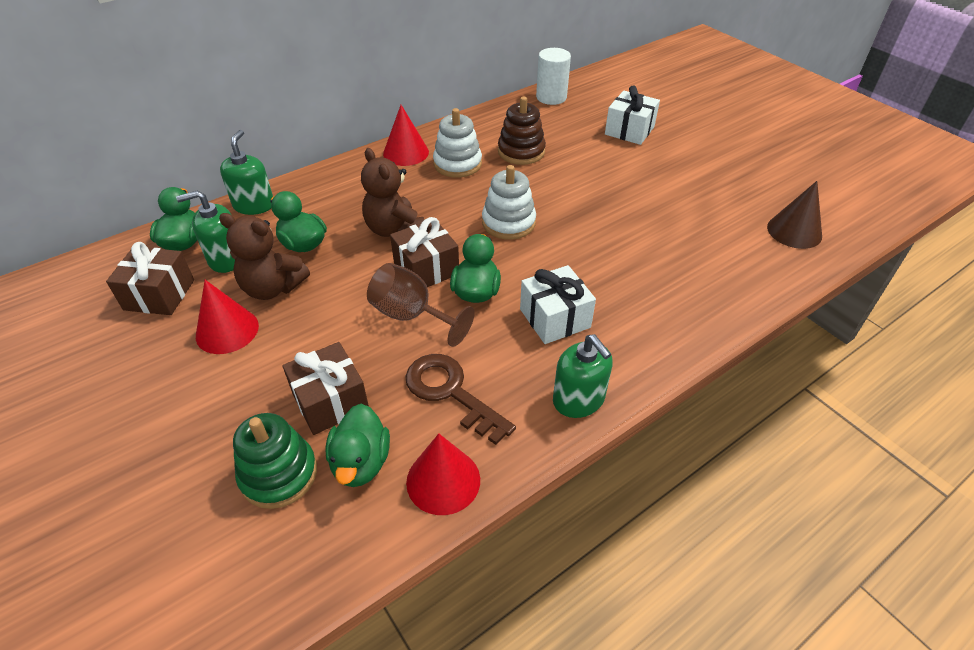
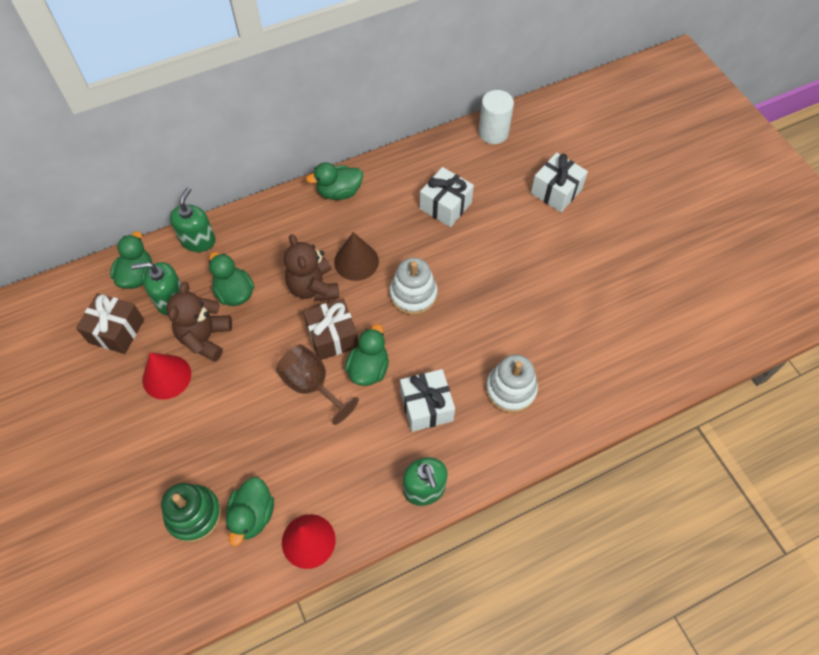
camera: 10 degrees right, 15 degrees up
brown teddy bear [219,213,310,300] -> brown teddy bear turned 75 degrees clockwise [166,282,232,362]
brown gift [282,342,369,435] -> none
red cone [383,105,429,166] -> green duck [306,162,363,200]
brown key [405,354,516,445] -> none
white stacking toy [433,108,482,178] -> white stacking toy moved to [486,355,538,413]
brown stacking toy [498,97,546,165] -> white gift [420,167,474,227]
brown cone [767,181,822,249] -> brown cone moved to [334,232,379,281]

